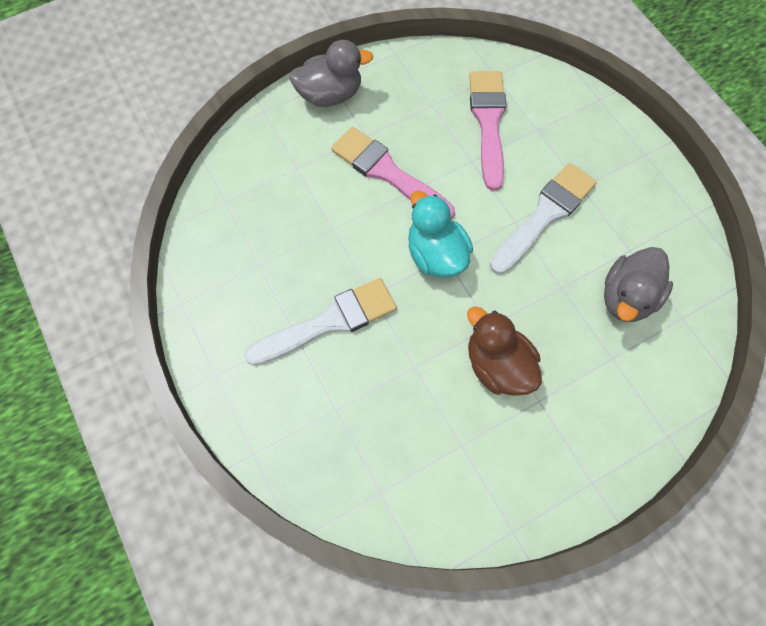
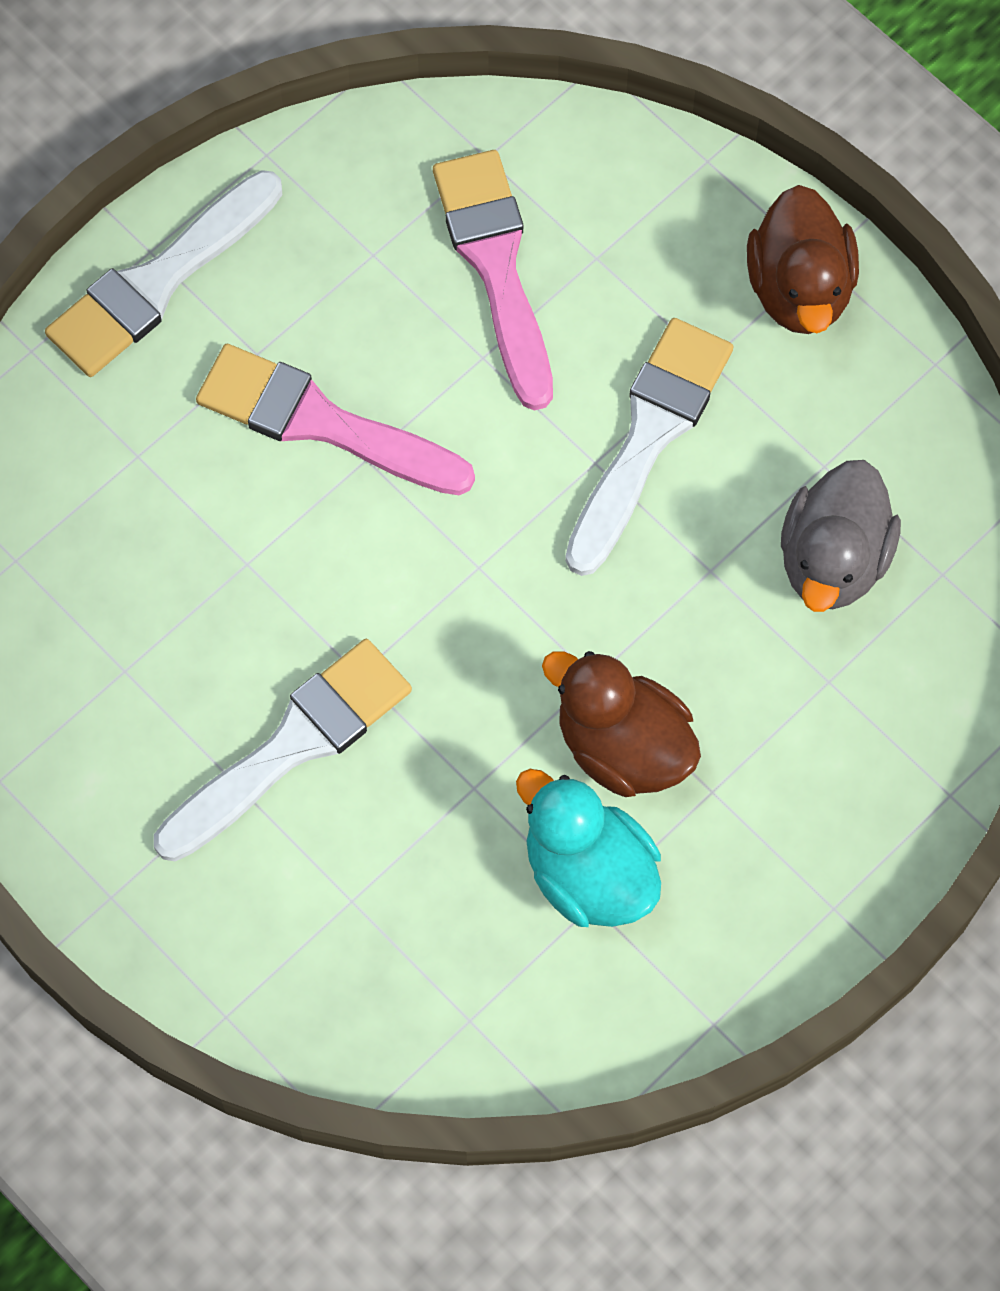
camera: 15 degrees left, 0 degrees up
grey duck [289,40,373,107] -> white brush [45,170,282,377]
turquoise duck [408,190,473,278] -> turquoise duck moved to [516,769,661,927]
none -> brown duck [747,185,859,334]

